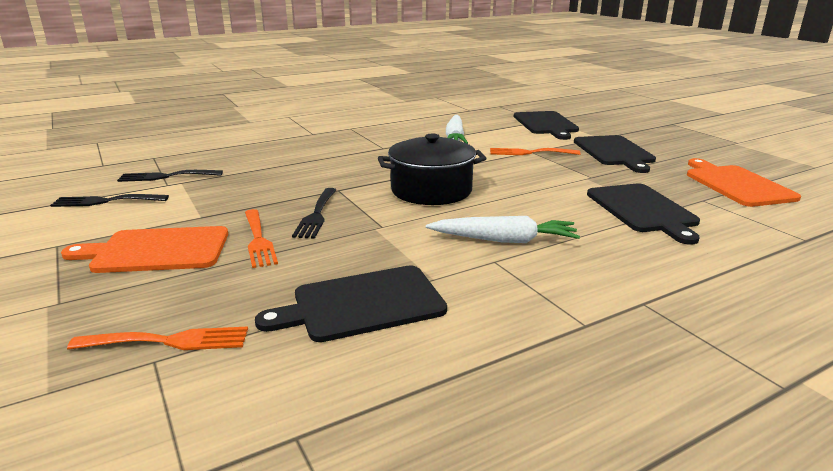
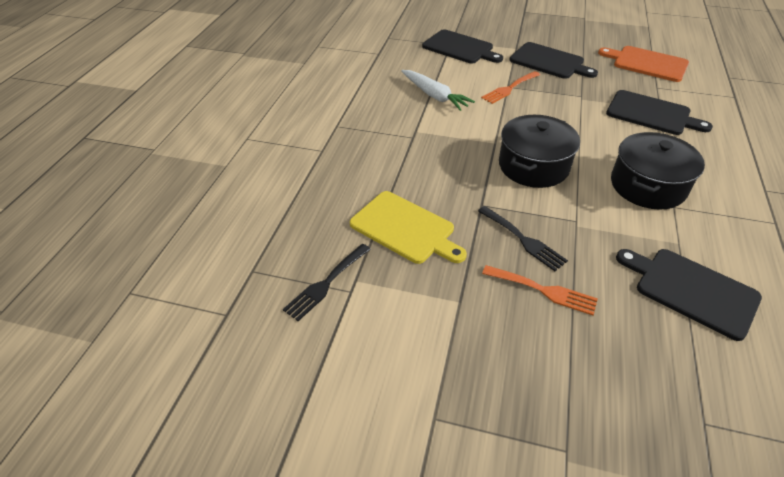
camera: 45 degrees left, 20 degrees up
black fork [50,194,169,207] -> none
orange cutting board [61,226,228,273] -> none
orange fork [67,326,248,350] -> none
black cutting board [255,265,447,342] -> black cutting board turned 105 degrees clockwise [616,249,762,341]
white carrot [426,216,580,243] -> black pot [611,132,705,210]
none -> yellow cutting board [350,191,467,264]

